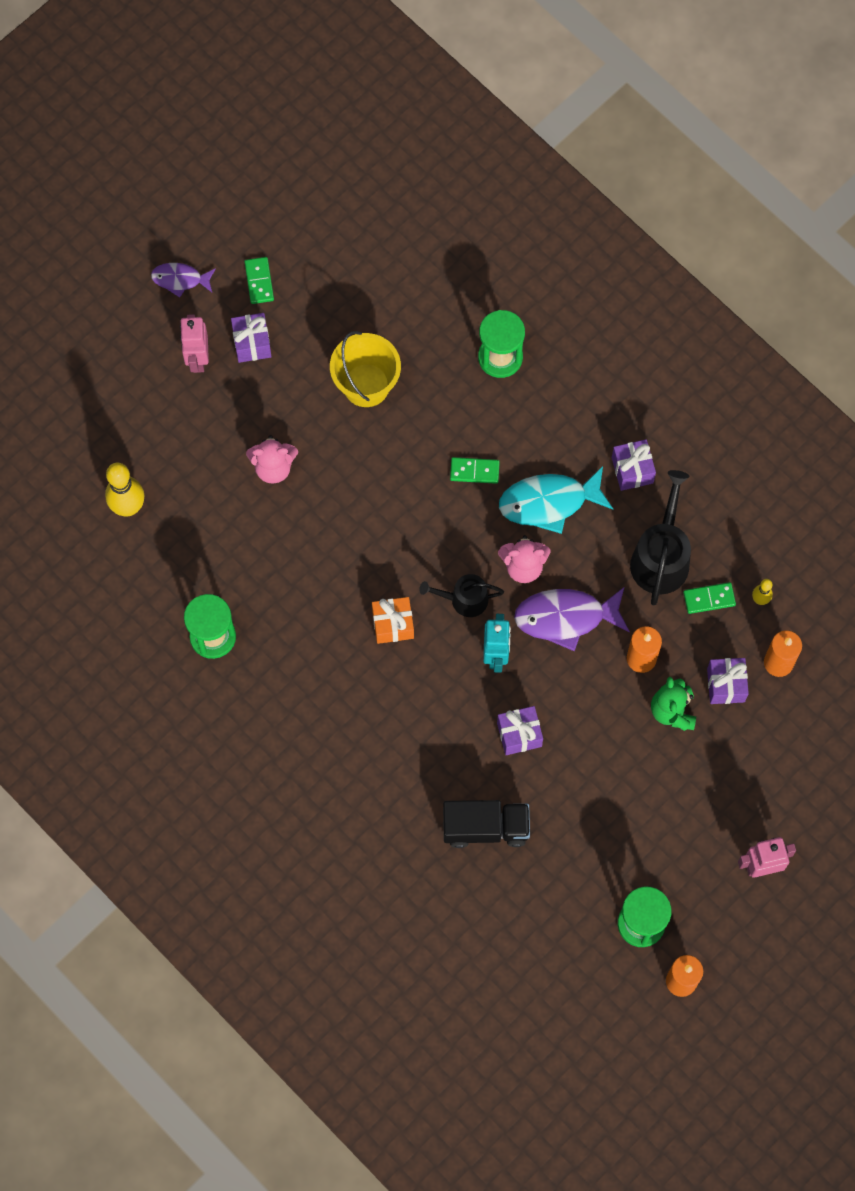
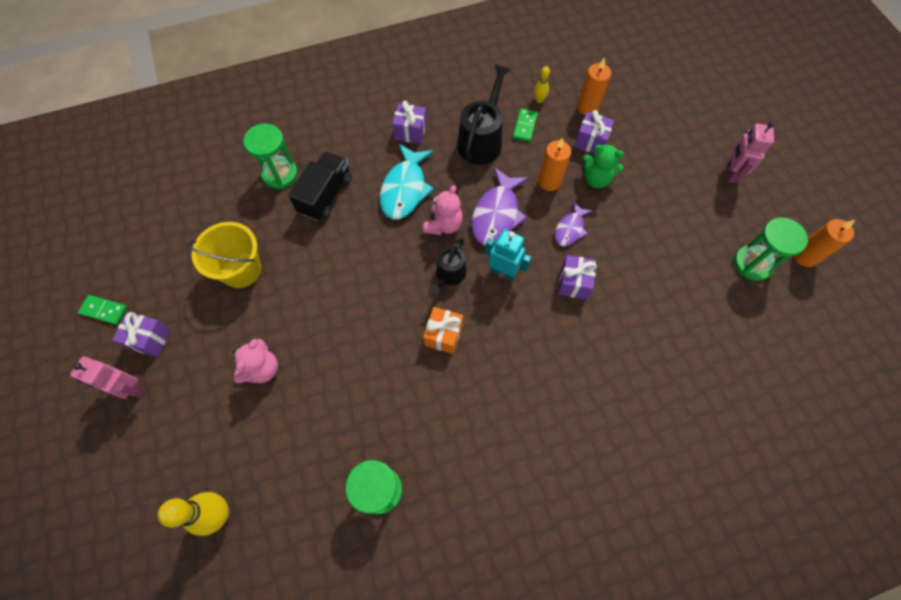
camera: 65 degrees left, 5 degrees down
purple fish [151,263,216,297] -> purple fish moved to [555,201,593,246]
black truck [443,800,530,848] -> black truck moved to [288,151,352,221]
green domino [450,457,500,484] -> none
black watering can [630,470,691,606] -> black watering can turned 75 degrees clockwise [457,65,511,165]

